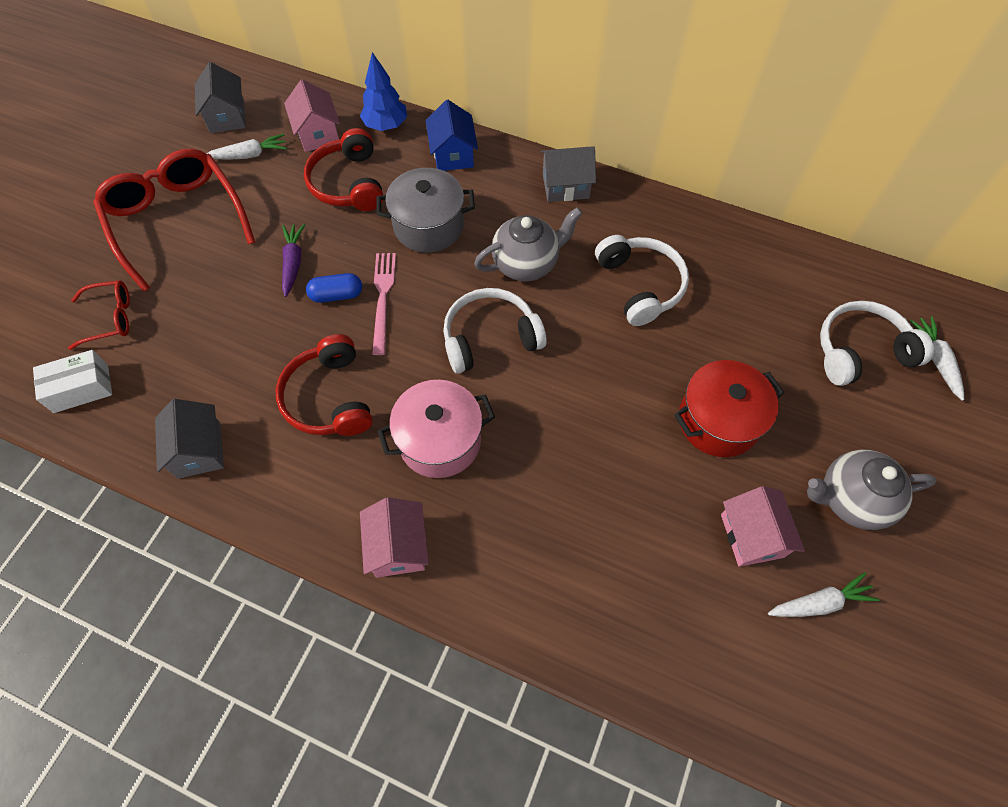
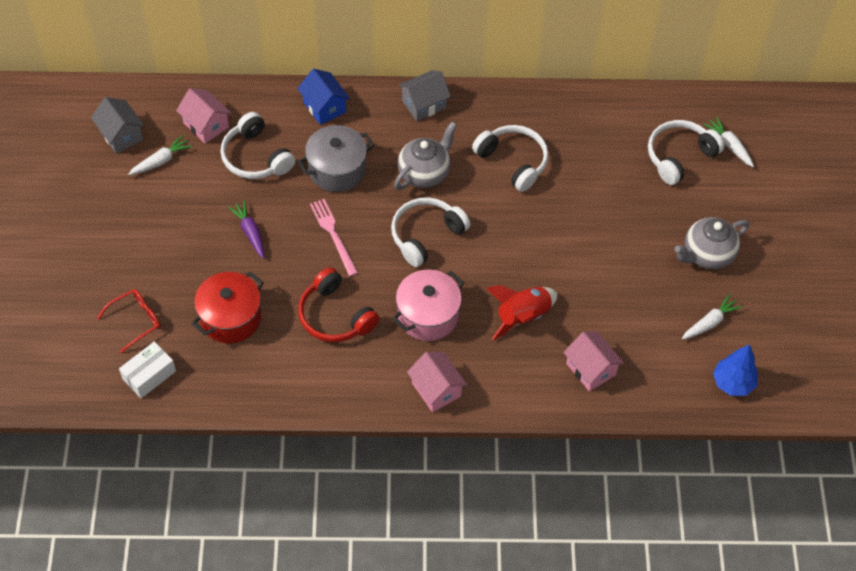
camera: 25 degrees left, 5 degrees down
red glasses [93,149,255,291] -> none
grey house [155,399,224,479] -> none
red headphones [304,128,383,211] -> white headphones [220,112,295,179]
blue capsule [306,273,362,303] -> none
blue tree [360,52,407,131] -> blue tree moved to [713,344,758,396]
red pot [674,360,785,457] -> red pot moved to [192,272,264,343]
pink house [721,486,805,567] -> pink house moved to [563,332,624,392]
none -> red rocket [486,285,557,340]

